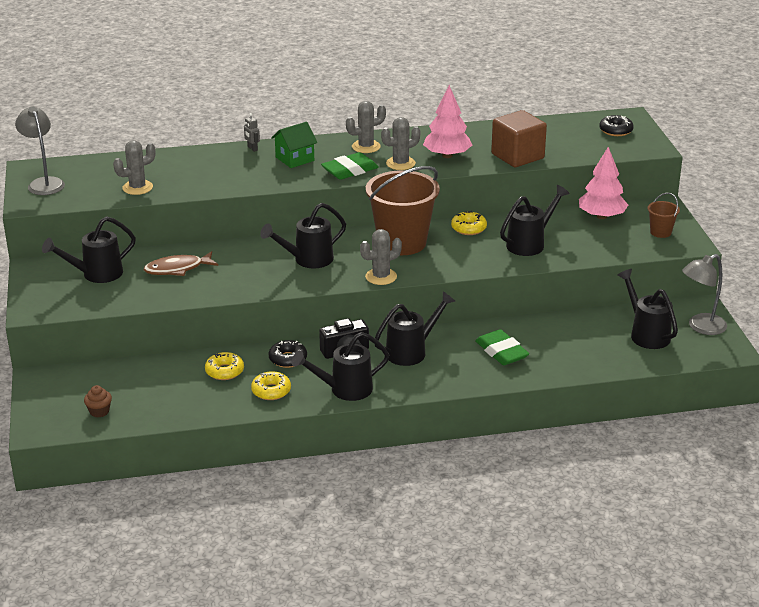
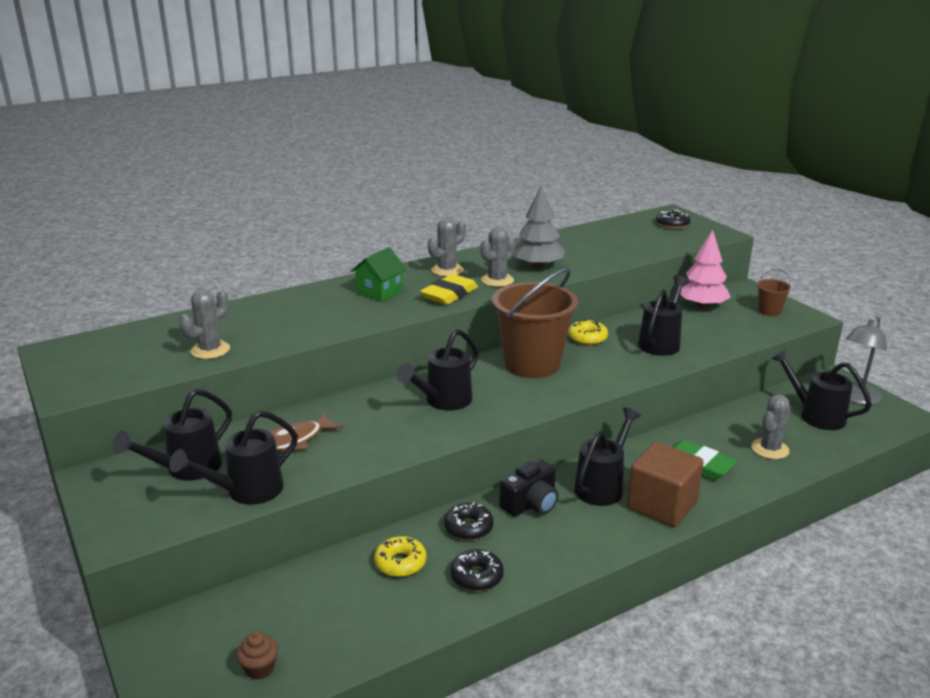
camera: 20 degrees left, 5 degrees down
grey lamp [15,107,65,195] -> none
grey robot [244,113,260,152] -> none
yellow donut [251,371,291,400] -> black donut [450,549,504,591]
black watering can [292,332,389,401] -> black watering can moved to [169,410,298,505]
green eraser [321,152,379,180] -> yellow eraser [420,274,478,305]
grey cactus [360,229,402,285] -> grey cactus moved to [751,394,791,459]
pink tree [423,85,472,158] -> grey tree [514,186,565,269]
brown cube [491,110,547,167] -> brown cube moved to [627,442,704,527]

